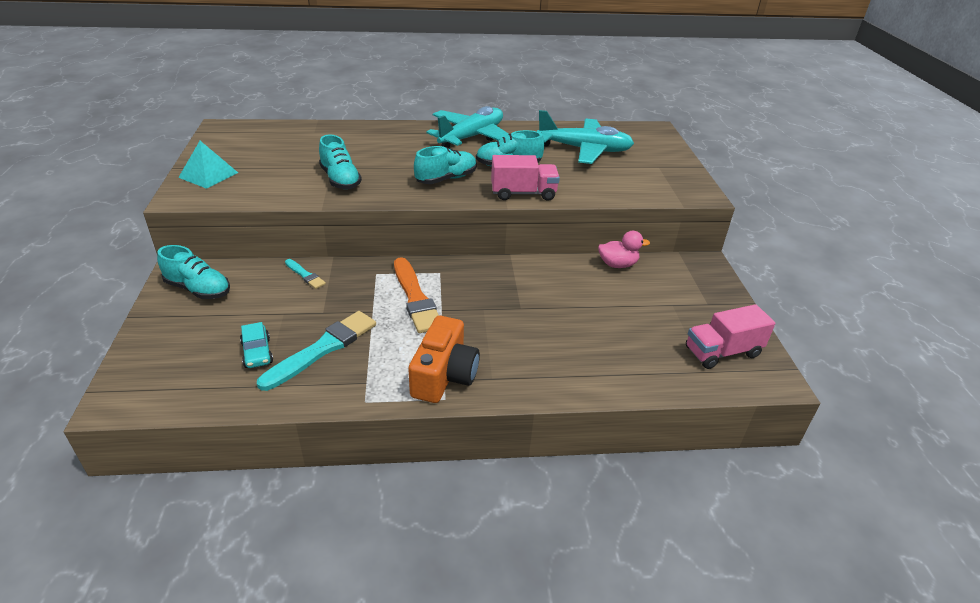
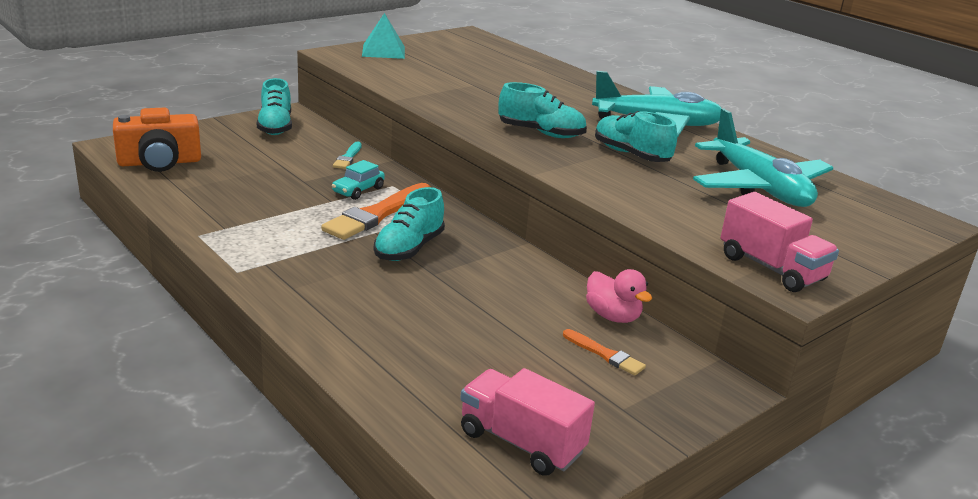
camera: 55 degrees right, 10 degrees down
turquoise car [240,322,273,368] -> turquoise car moved to [332,160,385,200]
turquoise brush [257,311,376,391] -> none
turquoise shoe [319,134,362,190] -> turquoise shoe moved to [374,187,445,261]
orange camera [408,316,480,403] -> orange camera moved to [113,108,201,172]
pink truck [491,155,560,201] -> pink truck moved to [720,192,839,292]
none -> orange brush [563,329,646,375]

